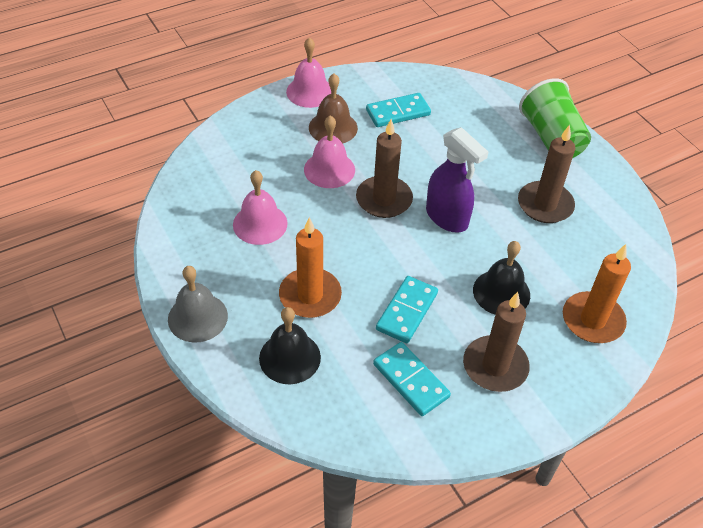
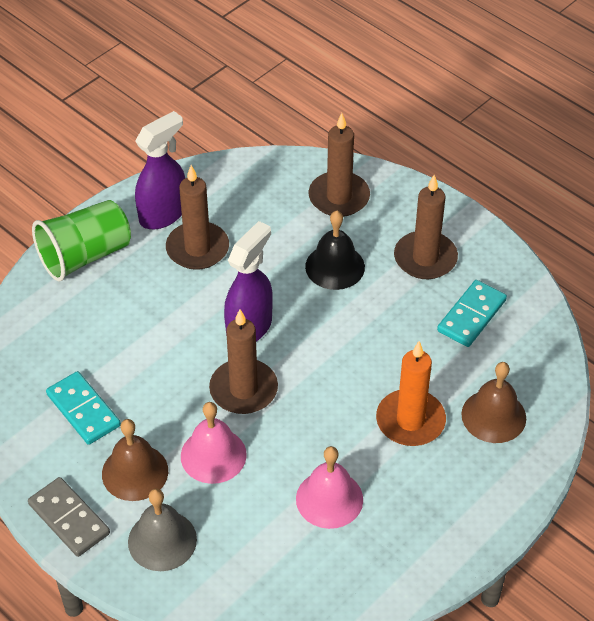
camera: 105 degrees left, 0 degrees up
grey bell [168,266,228,342] -> grey bell moved to [128,489,197,571]
black bell [259,307,321,384] -> brown bell [461,362,526,443]
pink bell [286,37,331,108] -> grey domino [28,477,110,557]
turquoise domino [376,276,438,343] -> none
orange candle [563,244,631,343] -> brown candle [309,113,370,217]
none -> purple spray bottle [135,111,185,229]

